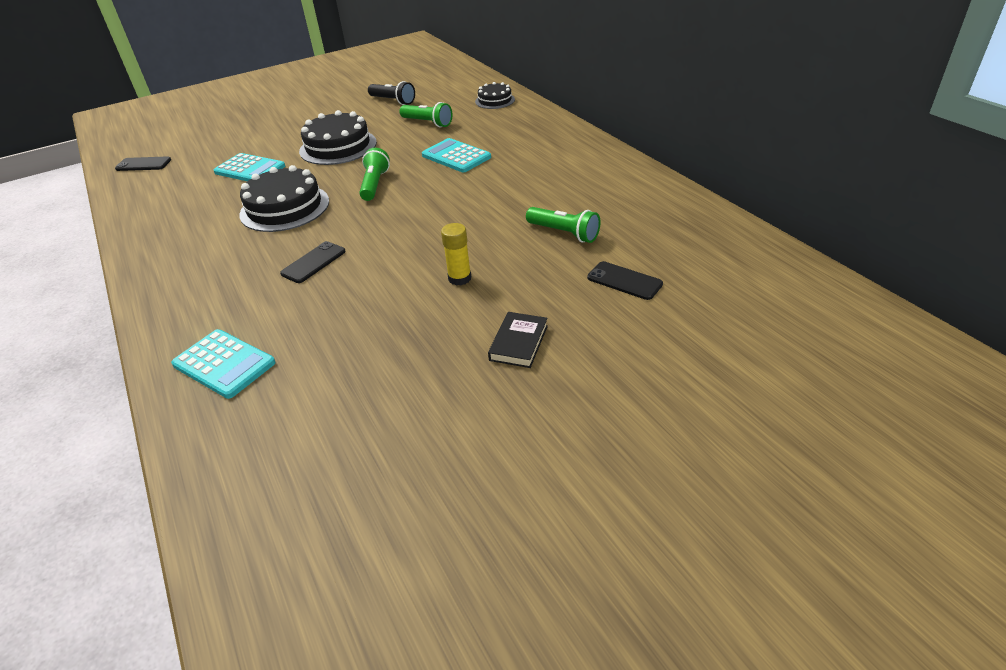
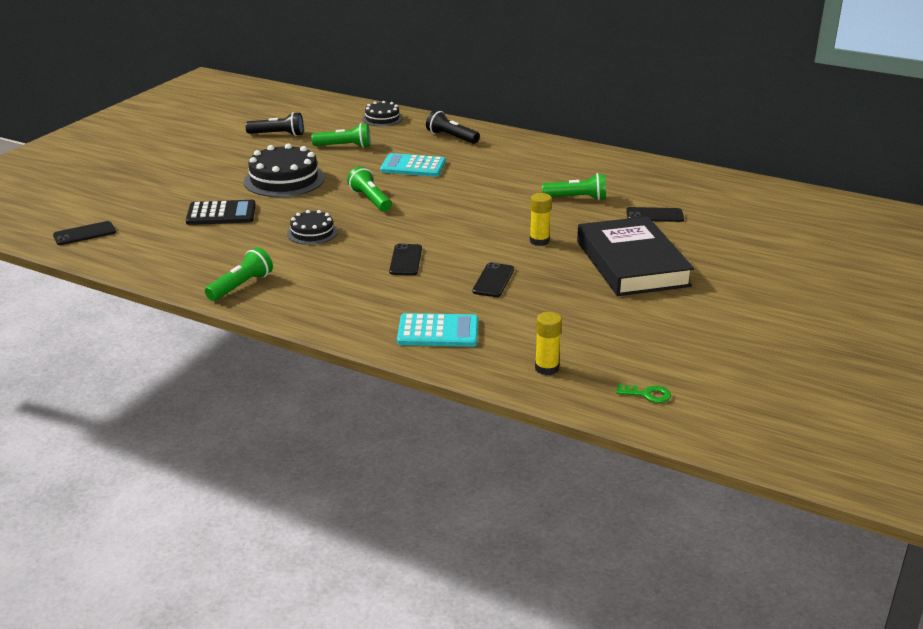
camera: 35 degrees left, 10 degrees down
turquoise calculator [214,153,285,181] -> black calculator [186,200,256,225]
black cake [239,165,329,232] -> black cake [287,210,338,245], size x0.57
black book [488,312,548,368] -> black book [577,216,694,296], size x2.34
none -> green flashlight [205,247,273,301]
none -> black flashlight [426,110,480,144]
none -> black phone [472,262,514,297]
none -> yellow glue stick [535,312,562,375]
none -> green key [616,384,671,403]

